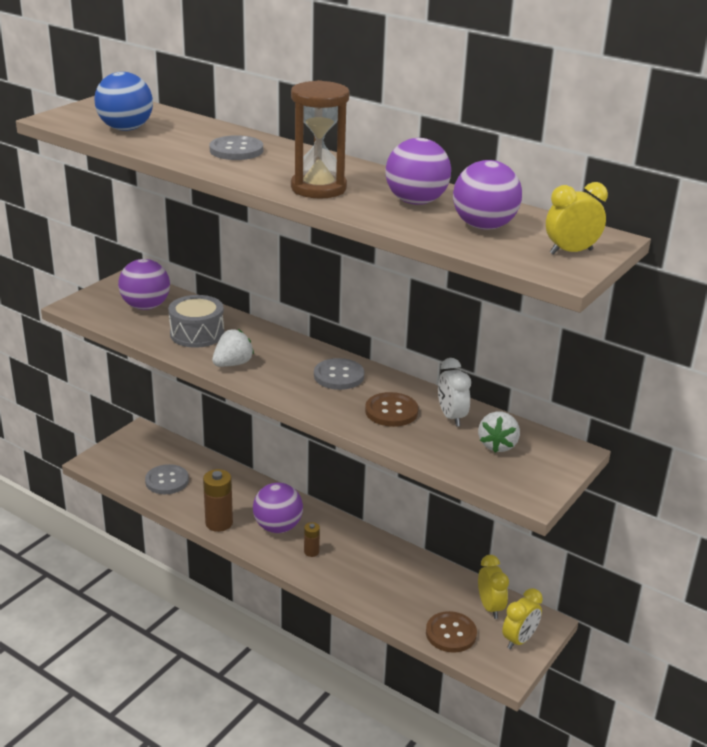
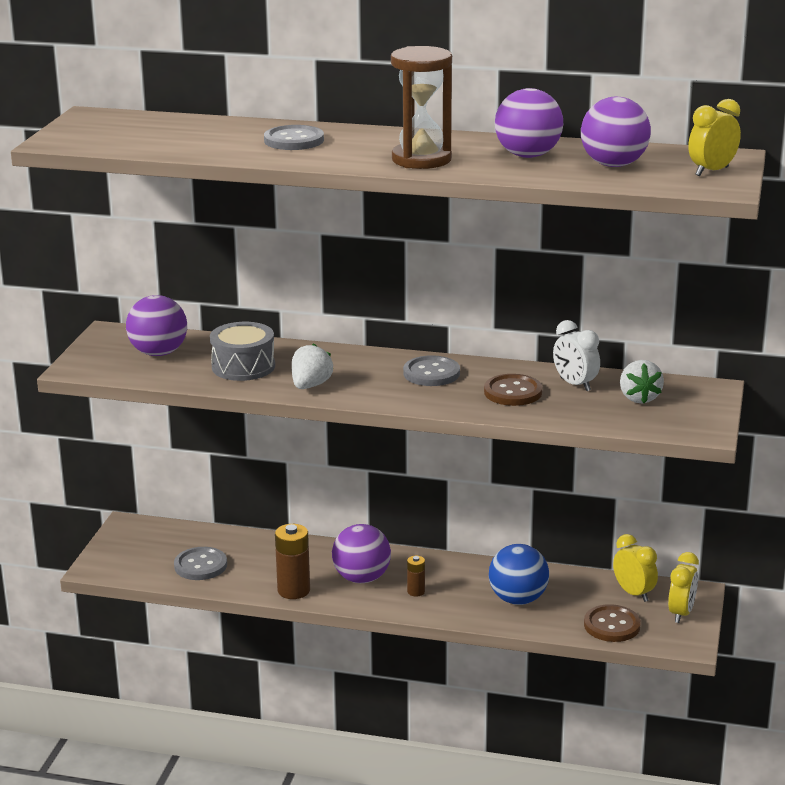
camera: 20 degrees left, 5 degrees down
blue ball [94,72,153,131] -> blue ball moved to [489,544,549,605]

